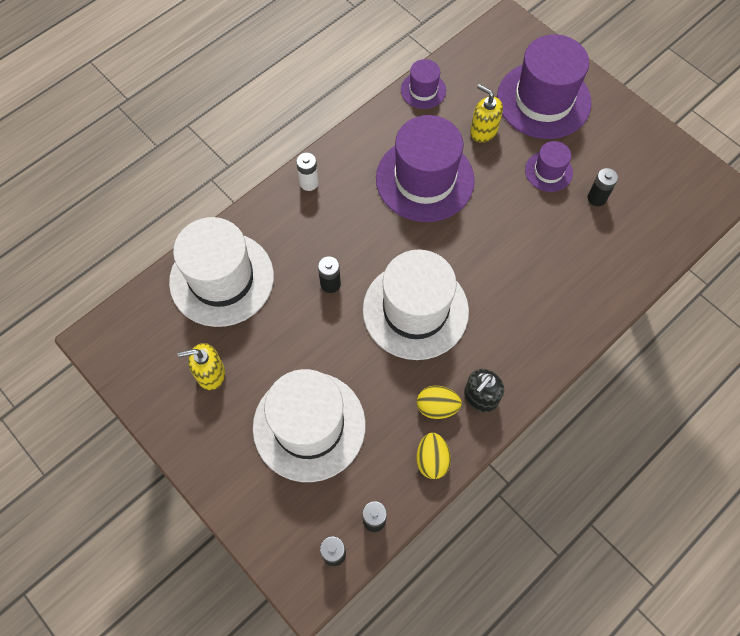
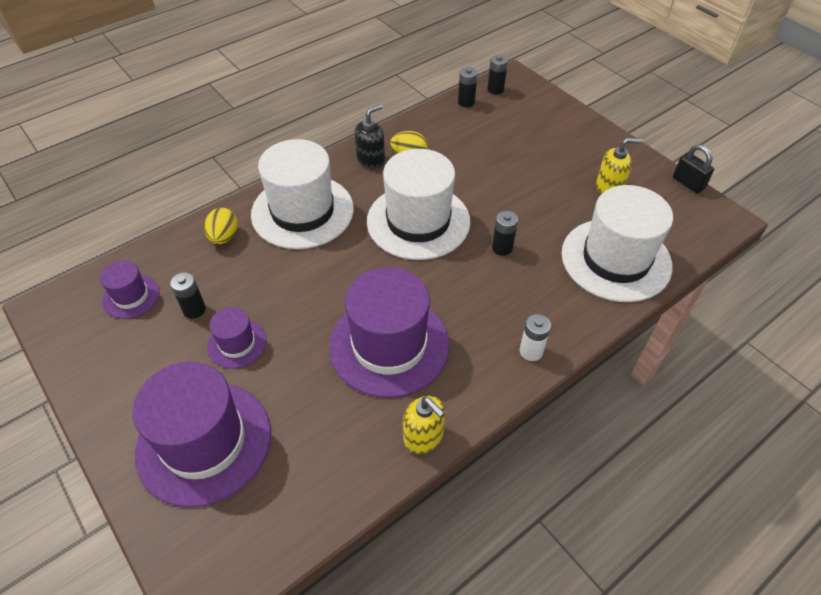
camera: 175 degrees left, 15 degrees down
white hat [253,369,366,482] -> white hat moved to [251,139,354,249]
purple hat [401,59,446,109] -> purple hat moved to [100,260,160,319]
yellow egg [416,433,451,479] -> yellow egg moved to [204,208,238,244]
yellow soap dispenser [470,84,503,143] -> yellow soap dispenser moved to [403,396,445,454]
none -> black padlock [673,145,714,194]

